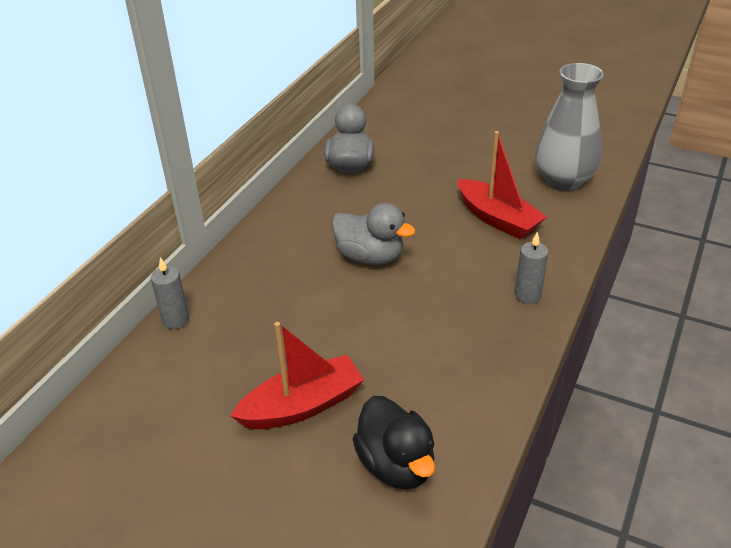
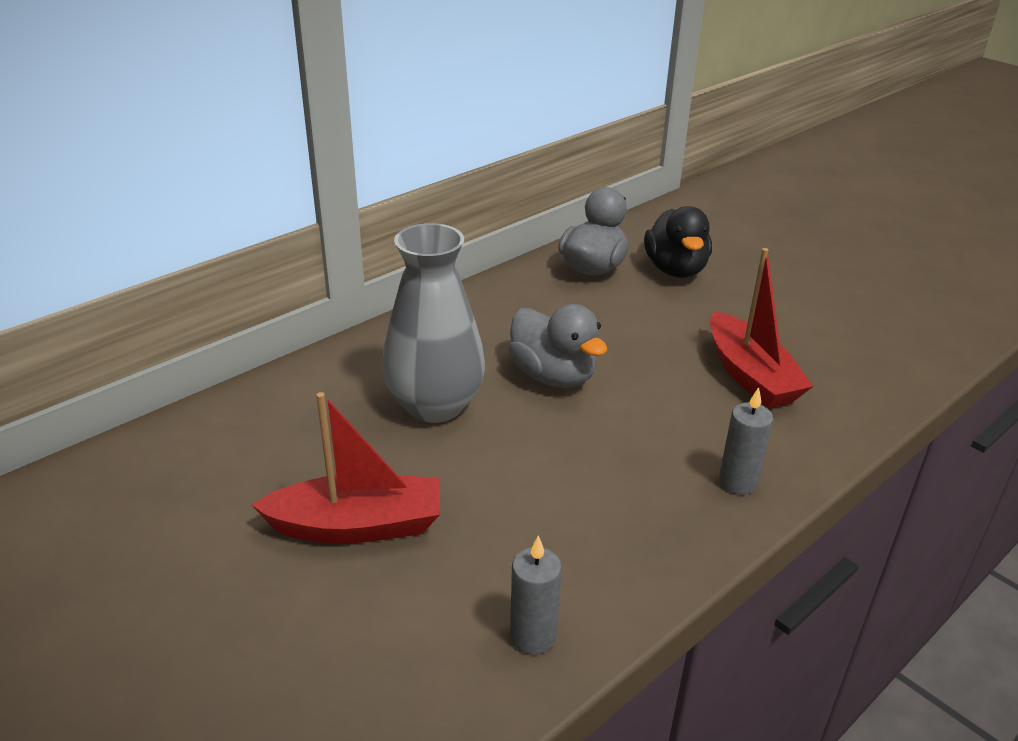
camera: 20 degrees right, 5 degrees down
grey candle [151,257,189,329] -> grey candle moved to [510,535,562,654]
black duck [352,396,435,490] -> black duck moved to [644,206,712,278]
grey vase [535,63,604,191] -> grey vase moved to [382,223,485,423]

